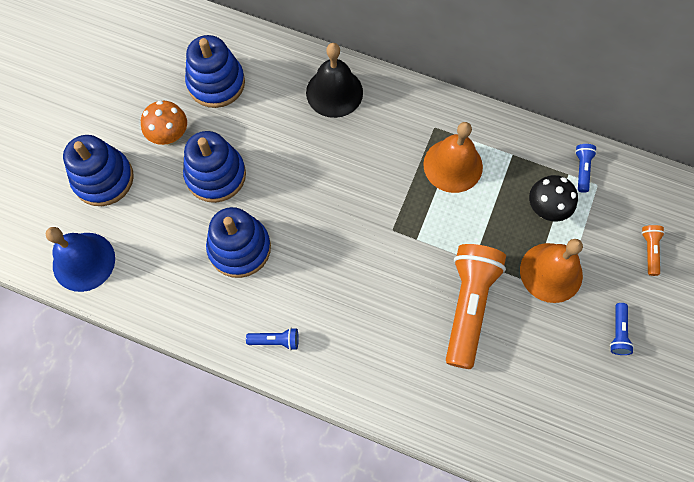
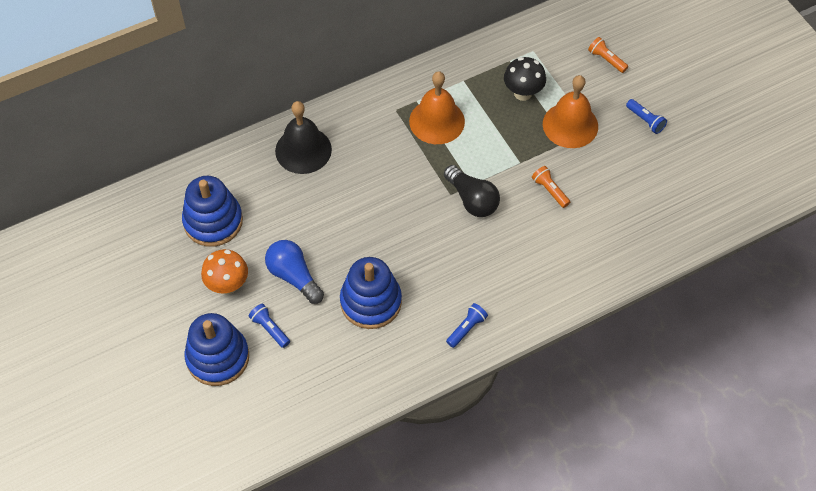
camera: 50 degrees left, 10 degrees down
blue bell [46,227,115,292] -> none
blue stacking toy [183,131,246,203] -> blue light bulb [265,240,324,304]
orange flashlight [446,244,506,369] -> orange flashlight [532,166,570,208], size x0.43
blue flashlight [575,144,597,193] -> blue flashlight moved to [249,304,290,348]
none -> black light bulb [444,165,500,217]

